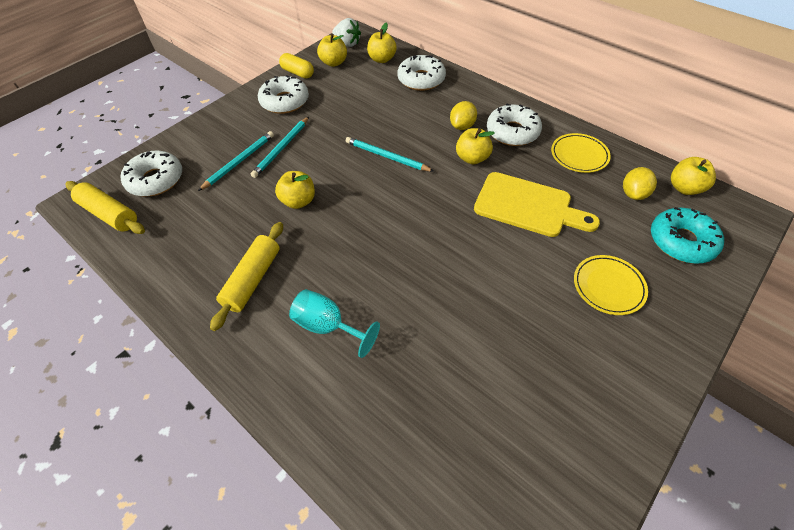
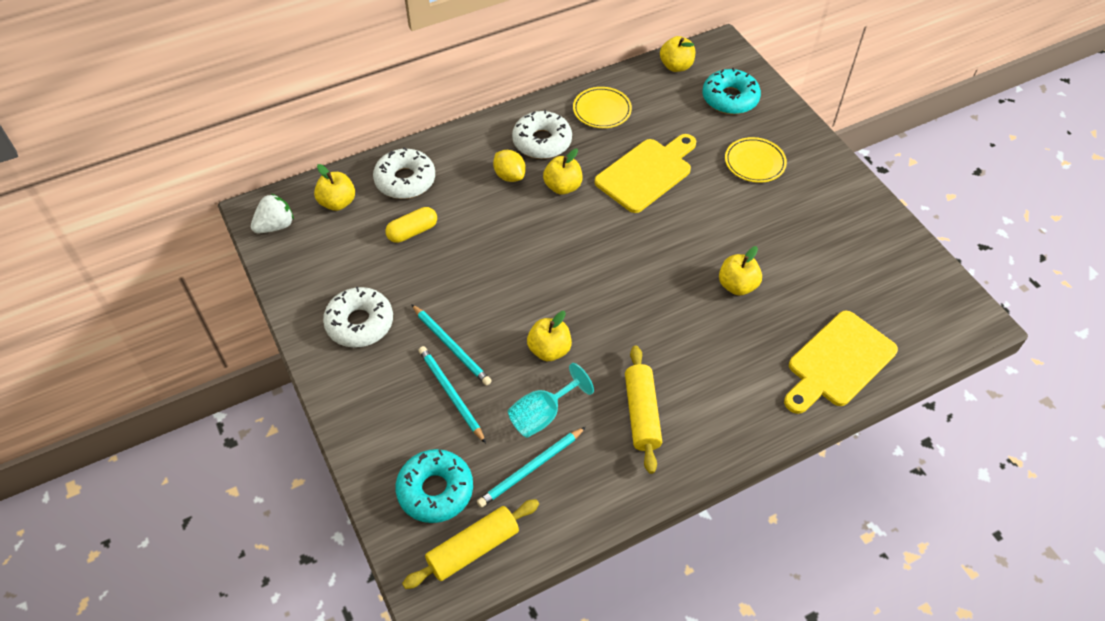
camera: 70 degrees left, 0 degrees up
white donut [121,151,182,197] -> turquoise donut [396,449,473,523]
yellow rolling pin [210,222,283,331] -> yellow rolling pin turned 45 degrees clockwise [625,345,662,474]
yellow capsule [279,53,314,78] -> yellow capsule moved to [385,207,437,243]
turquoise goblet [289,289,380,358] -> turquoise goblet moved to [508,363,594,438]
yellow apple [317,33,347,67] -> yellow apple moved to [719,246,762,296]
turquoise pencil [346,137,434,172] -> turquoise pencil moved to [477,427,586,508]
yellow lemon [623,167,657,200] -> none
none -> yellow cutting board [784,311,898,414]

